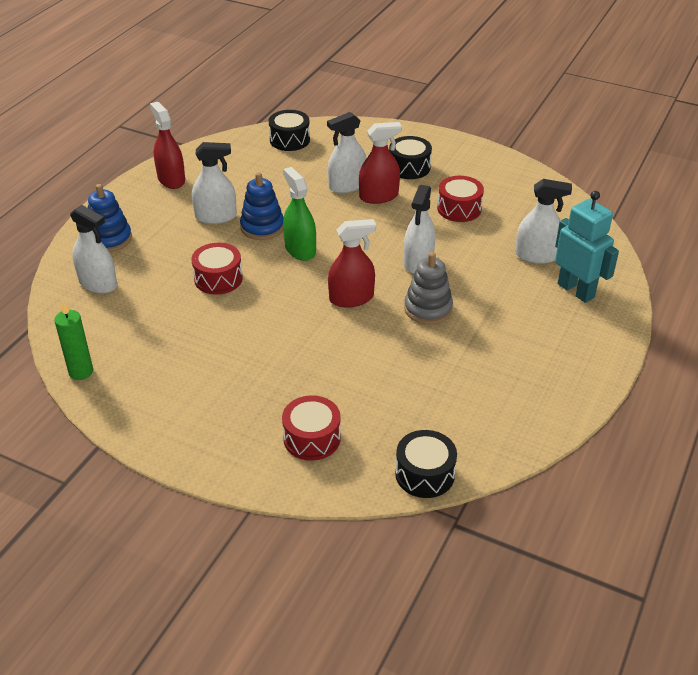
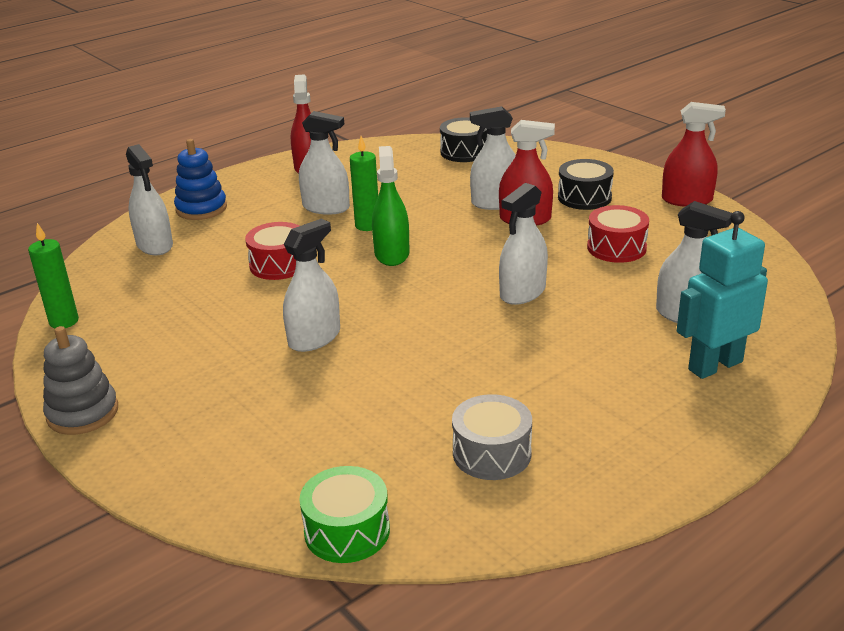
camera: 25 degrees right, 10 degrees down
blue stacking toy [240,172,284,240] -> green candle [350,136,378,231]
red drum [282,395,341,461] -> none
red spray bottle [328,219,376,308] -> red spray bottle moved to [662,102,726,207]
black drum [395,430,457,498] -> green drum [299,466,390,563]
grey stacking toy [404,252,453,325] -> grey stacking toy moved to [43,326,118,435]
turquoise robot [555,191,619,303] -> turquoise robot turned 105 degrees counterclockwise [677,211,768,379]
none -> white spray bottle [283,219,340,352]
none -> grey drum [452,394,532,480]

